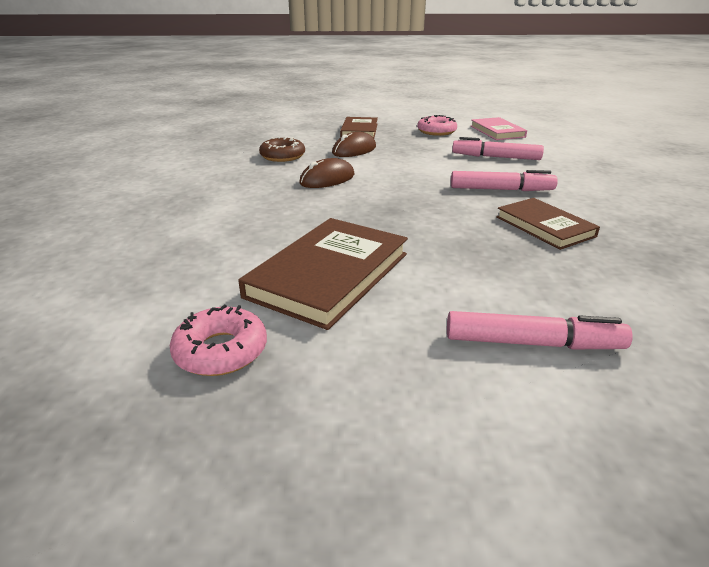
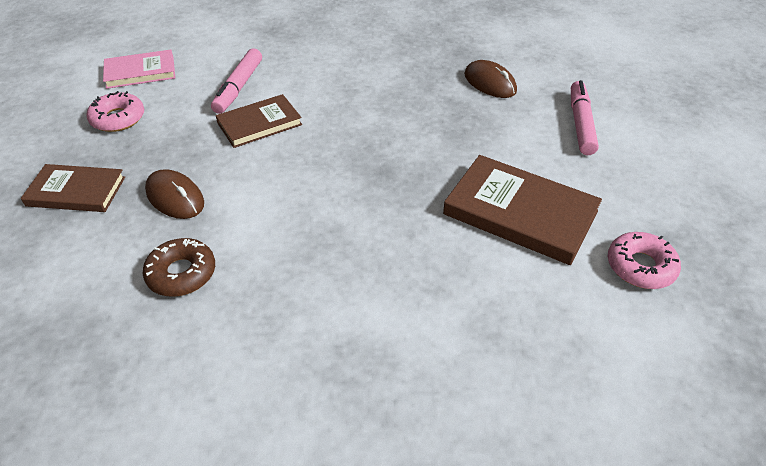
camera: 90 degrees left, 15 degrees up
brown mouse [299,158,355,188] -> brown mouse moved to [464,60,517,98]
pink marker [451,170,558,191] -> none
brown book [496,198,600,250] -> brown book moved to [216,94,302,148]

